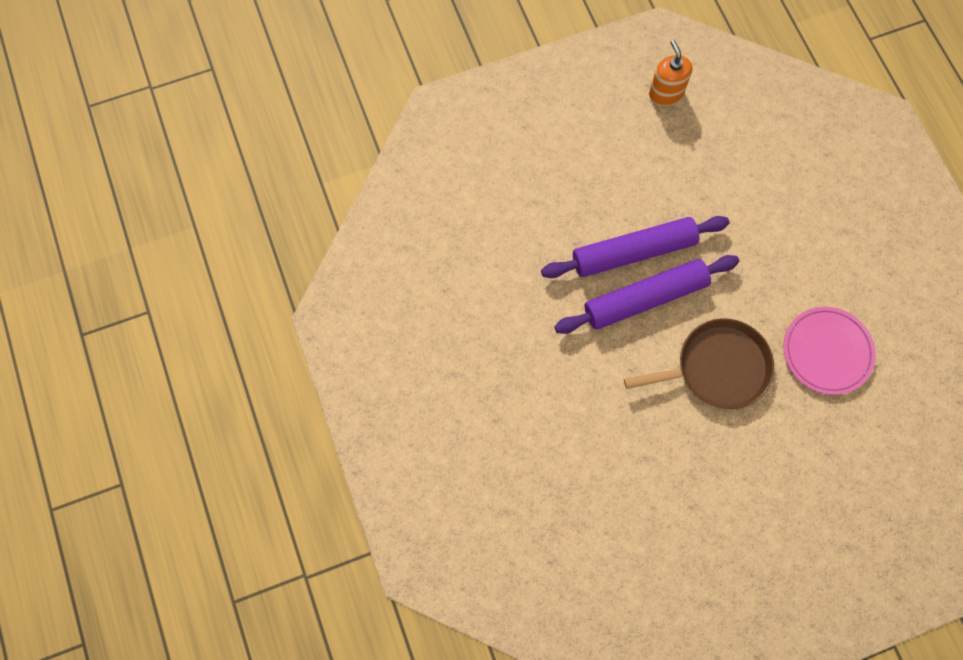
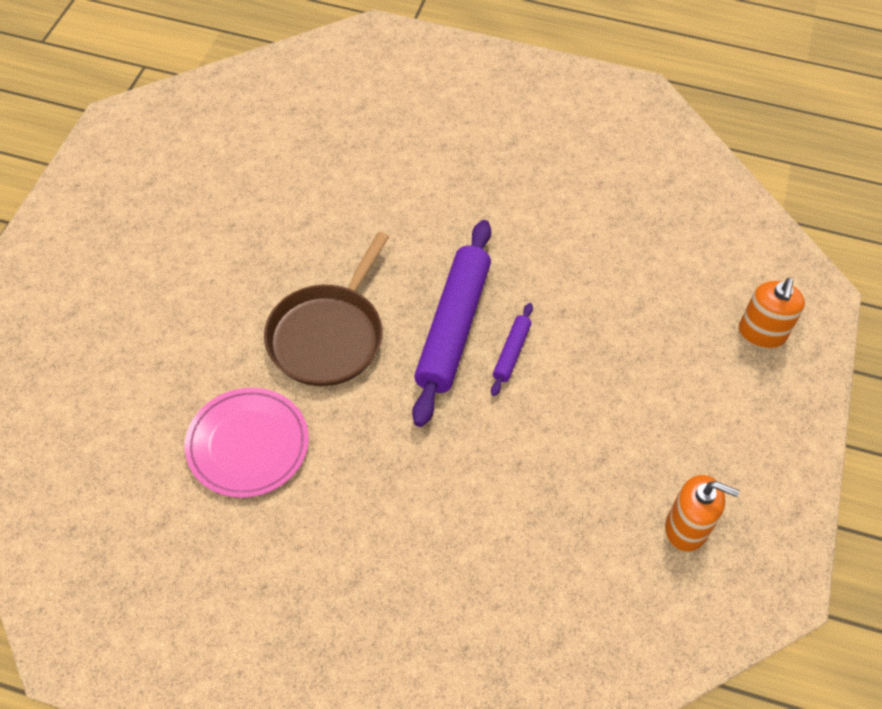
camera: 125 degrees right, 15 degrees down
purple rolling pin [541,216,730,278] -> purple rolling pin [491,303,533,396], size x0.45
none -> orange soap dispenser [738,278,805,349]

